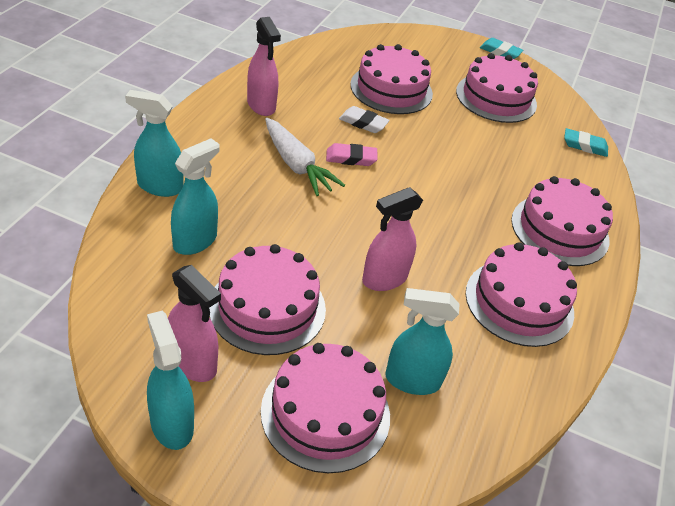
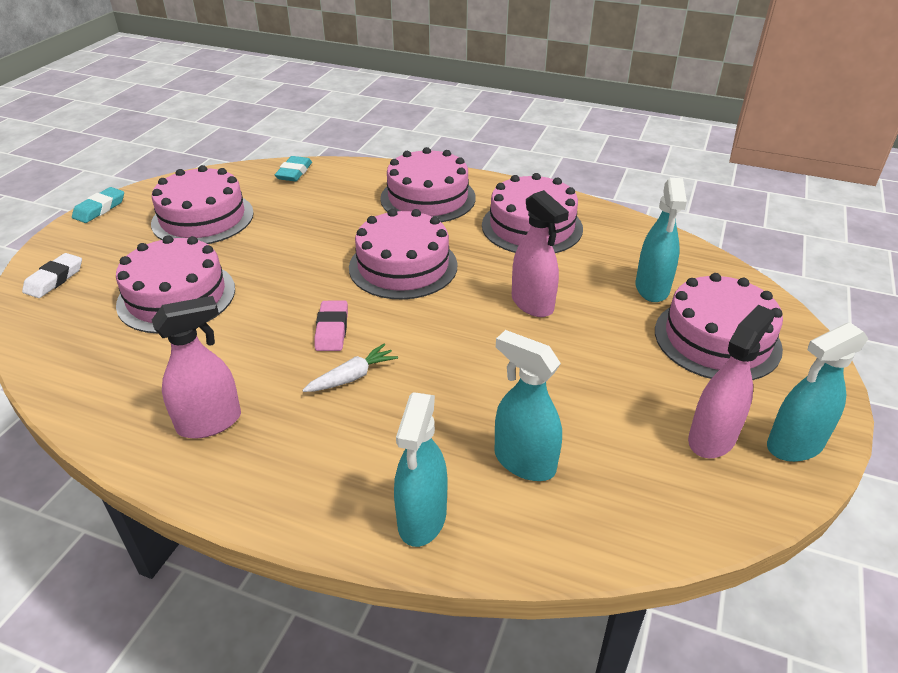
camera: 85 degrees left, 5 degrees down
pink cake [209,244,326,355] -> pink cake moved to [349,209,458,299]
white carrot [265,118,345,196] -> white carrot [302,343,398,392], size x0.60
white eraser [339,106,390,133] -> white eraser moved to [22,253,82,298]

